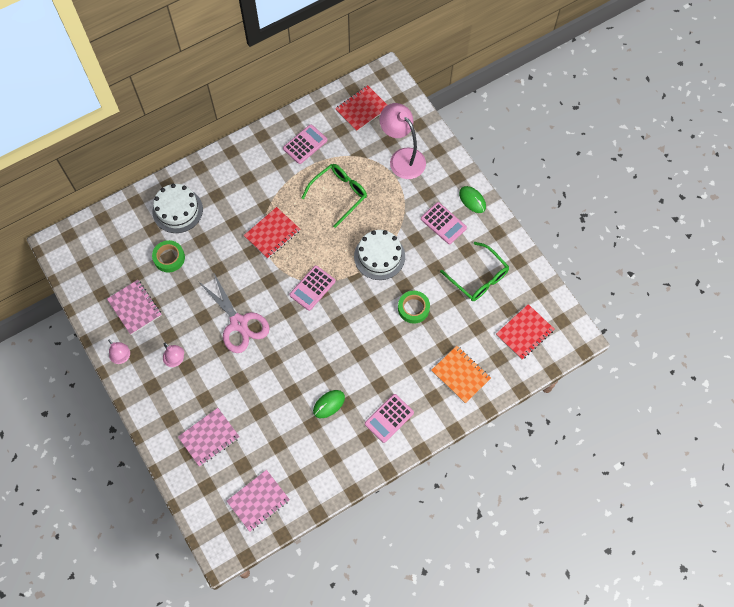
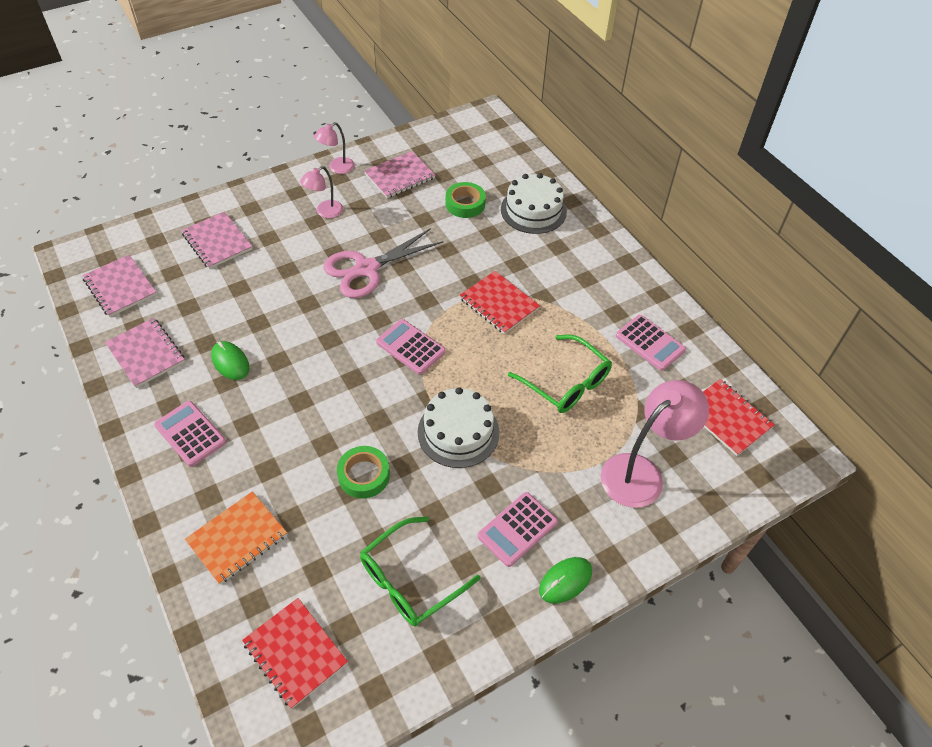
camera: 90 degrees right, 15 degrees down
none -> pink notebook [105,318,185,388]

